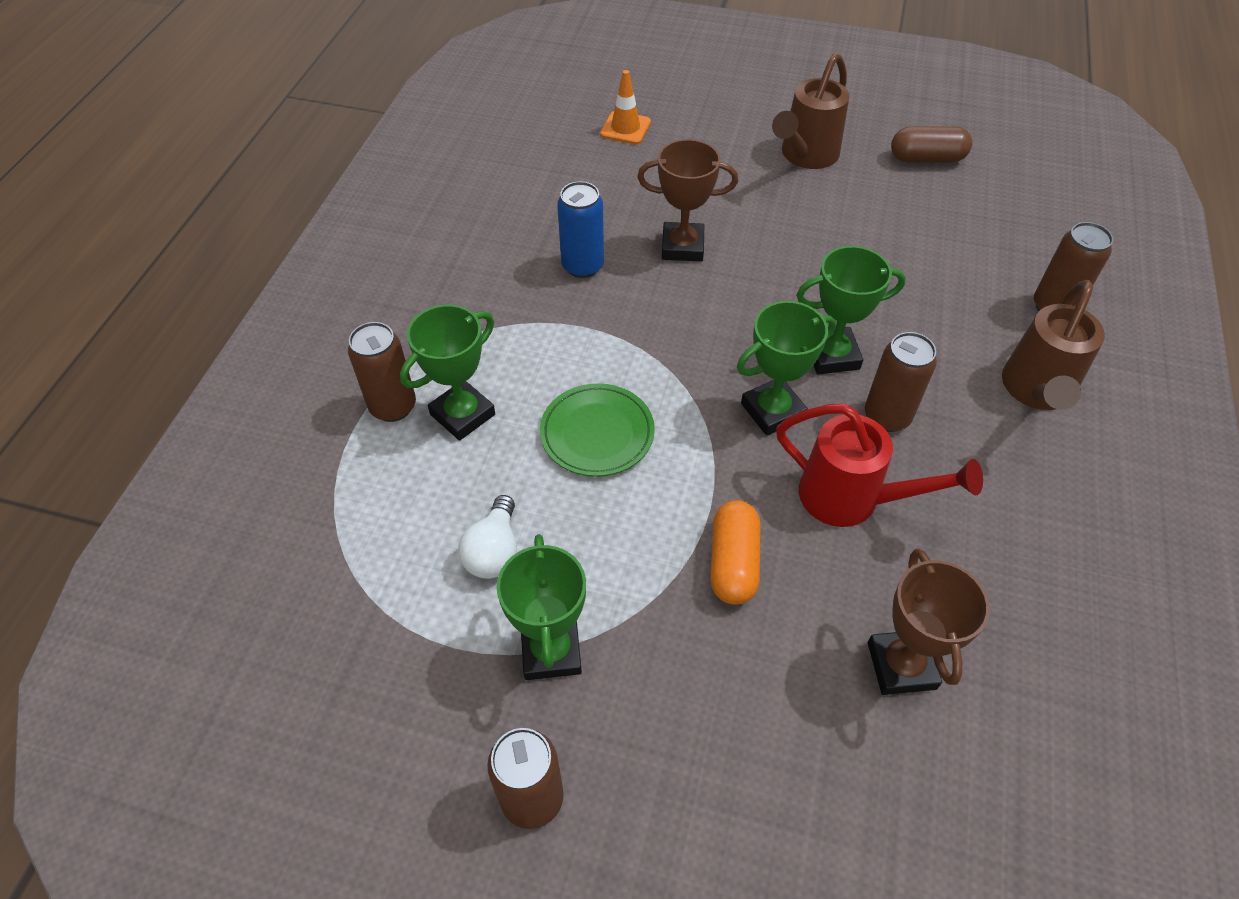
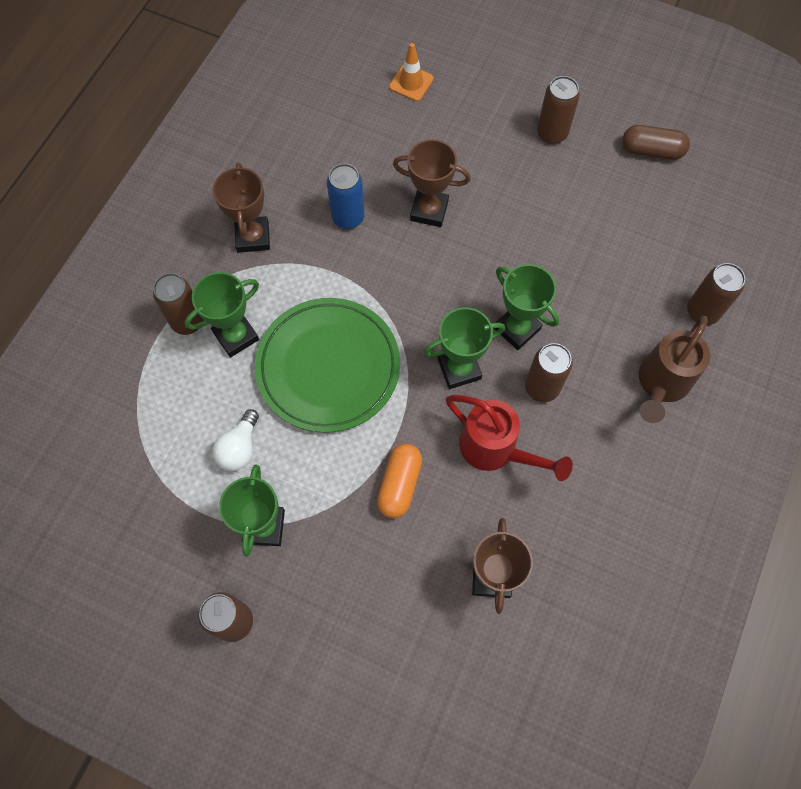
camera: 10 degrees right, 15 degrees up
green plate [540,383,655,477] -> green plate [255,298,400,433], size x1.73
brown watering can [772,53,849,169] -> brown can [537,76,580,144]
green trophy [796,246,906,374] -> green trophy turned 45 degrees clockwise [494,264,559,350]
none -> brown trophy [213,163,270,253]

